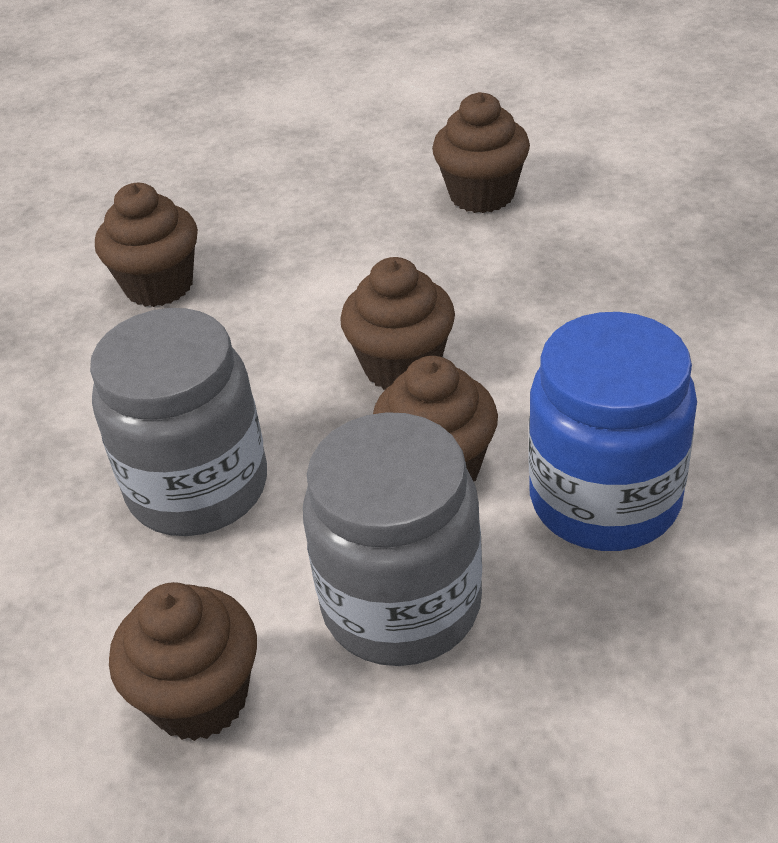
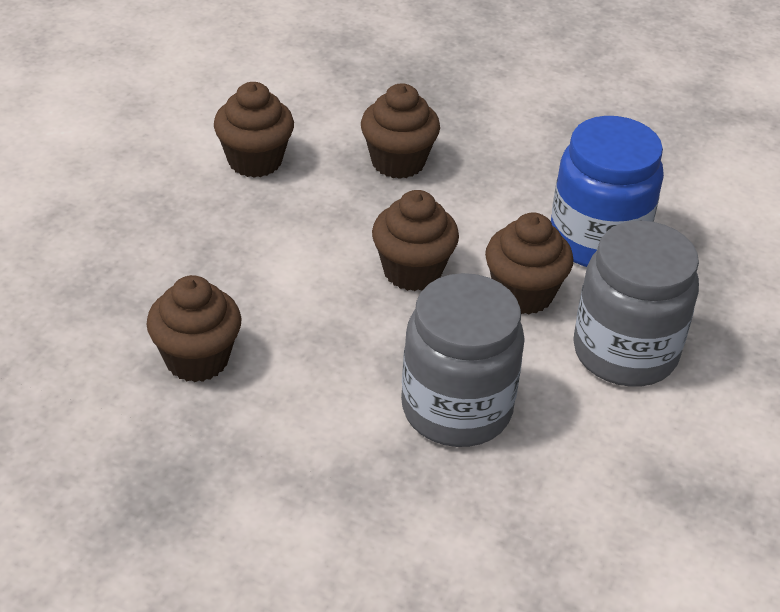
camera: 70 degrees left, 0 degrees up
brown cupcake [109,582,257,741] -> brown cupcake moved to [361,83,440,179]

